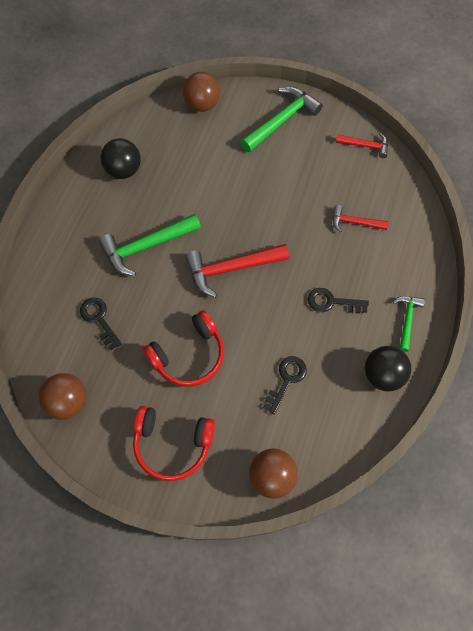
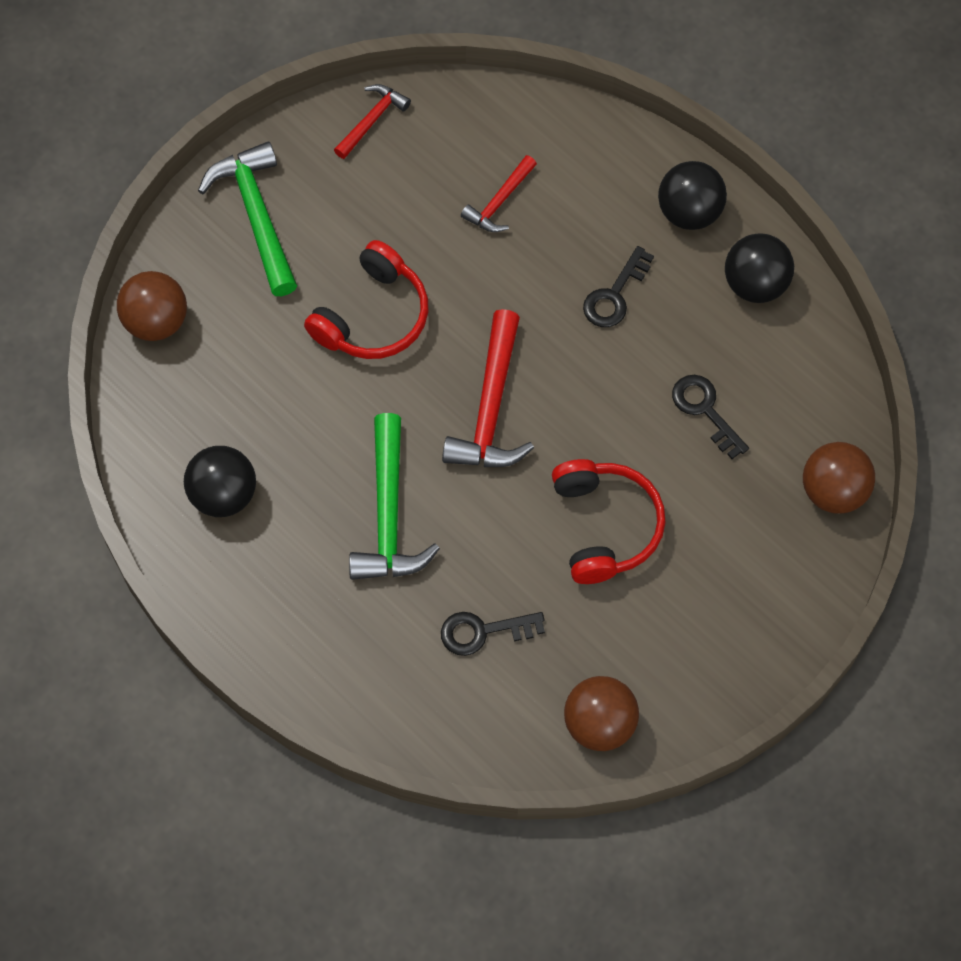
camera: 65 degrees left, 0 degrees up
red headphones [133,406,215,481] -> red headphones moved to [304,240,428,359]
green hammer [393,296,425,352] -> black ball [658,161,727,230]

